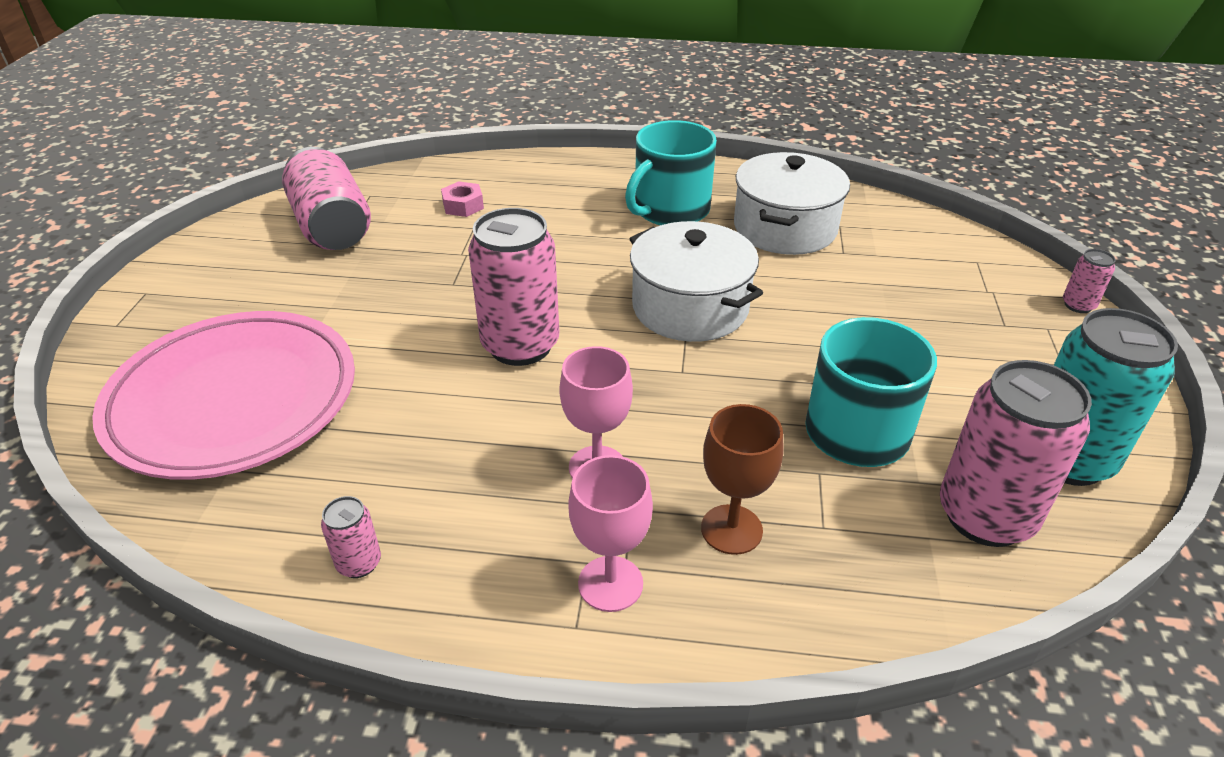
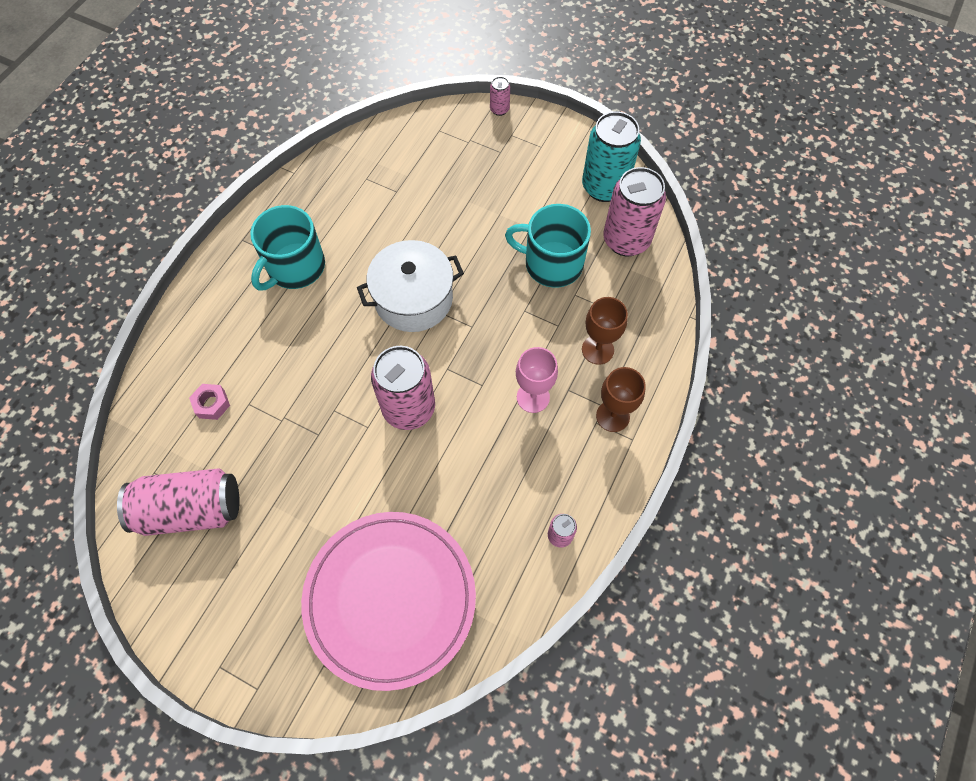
camera: 70 degrees left, 25 degrees up
pink goblet [568,455,653,612] -> brown goblet [596,367,646,432]
turquoise mug [625,120,717,225] -> turquoise mug turned 60 degrees clockwise [250,205,325,291]
white pot [734,152,850,255] -> none

